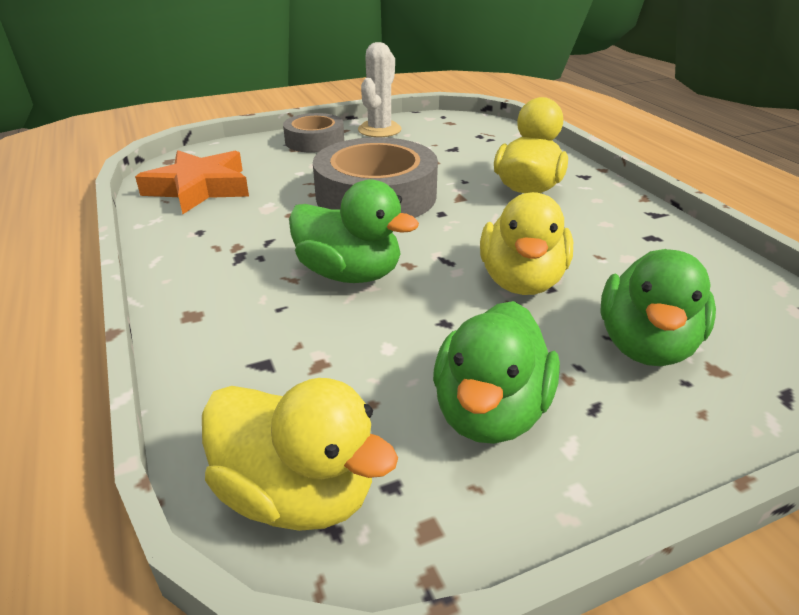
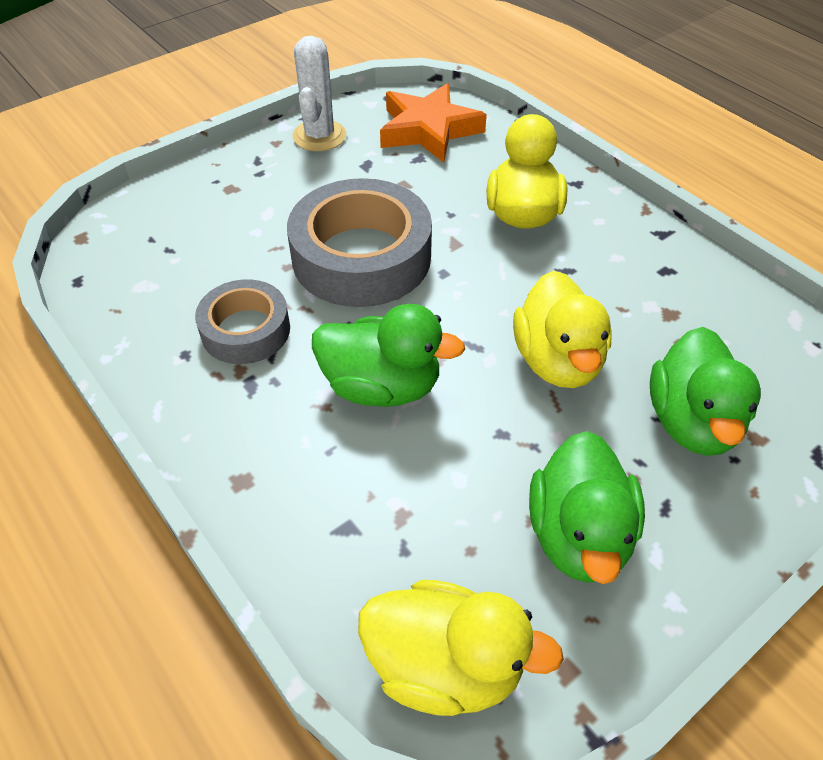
camera: 15 degrees left, 15 degrees up
orange star [135,150,249,214] -> orange star moved to [380,83,487,163]
grey tape [283,113,344,153] -> grey tape moved to [195,279,290,364]

